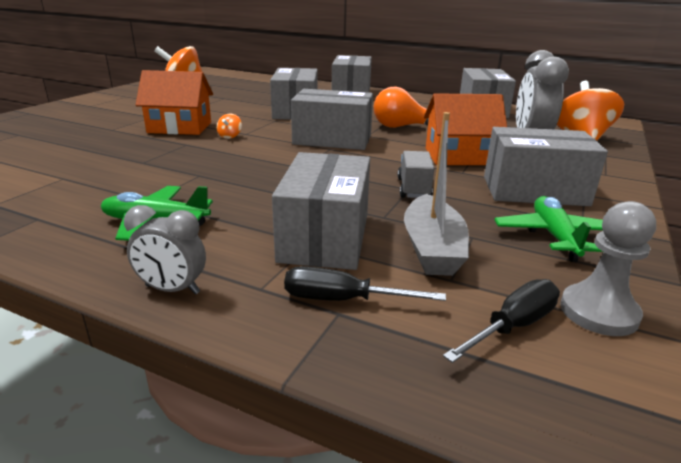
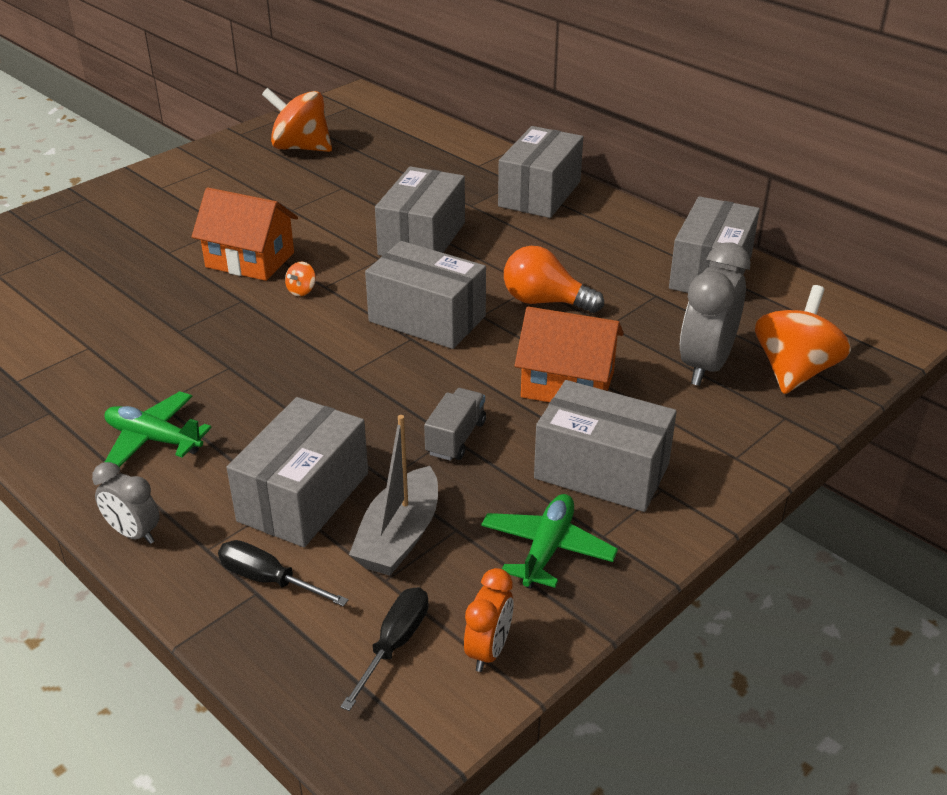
camera: 20 degrees right, 10 degrees up
black screwdriver [443,279,560,363] -> black screwdriver turned 45 degrees counterclockwise [340,587,429,711]
grey pawn [560,201,656,336] -> orange clock [464,568,514,672]

